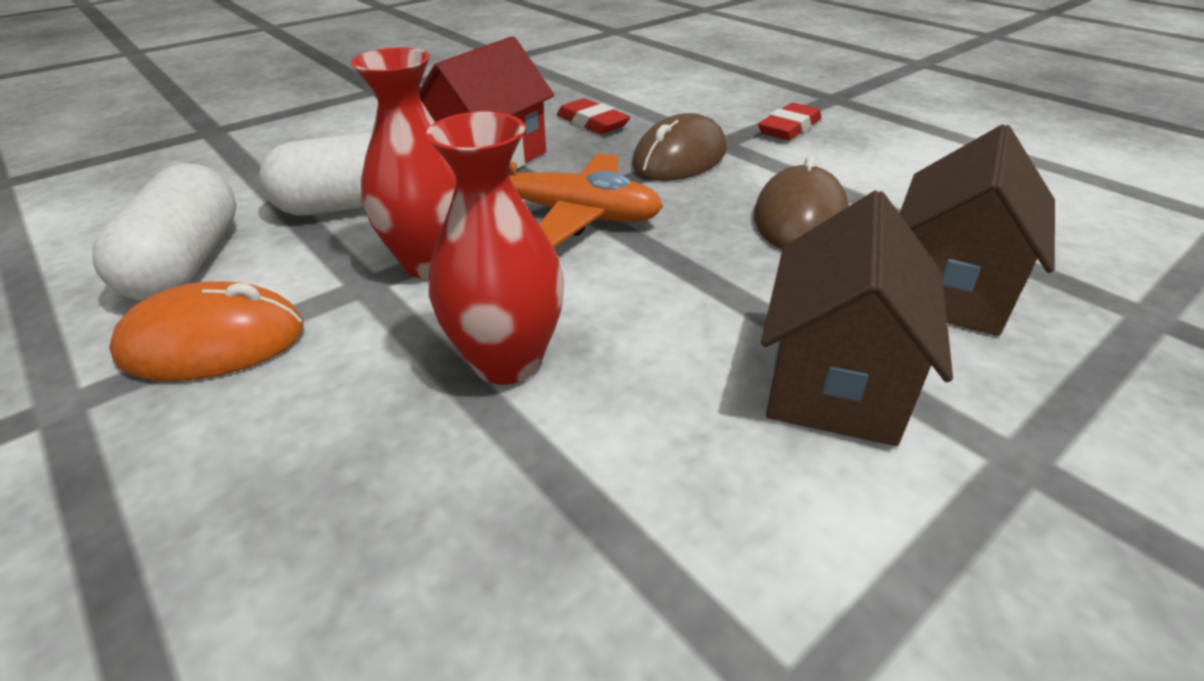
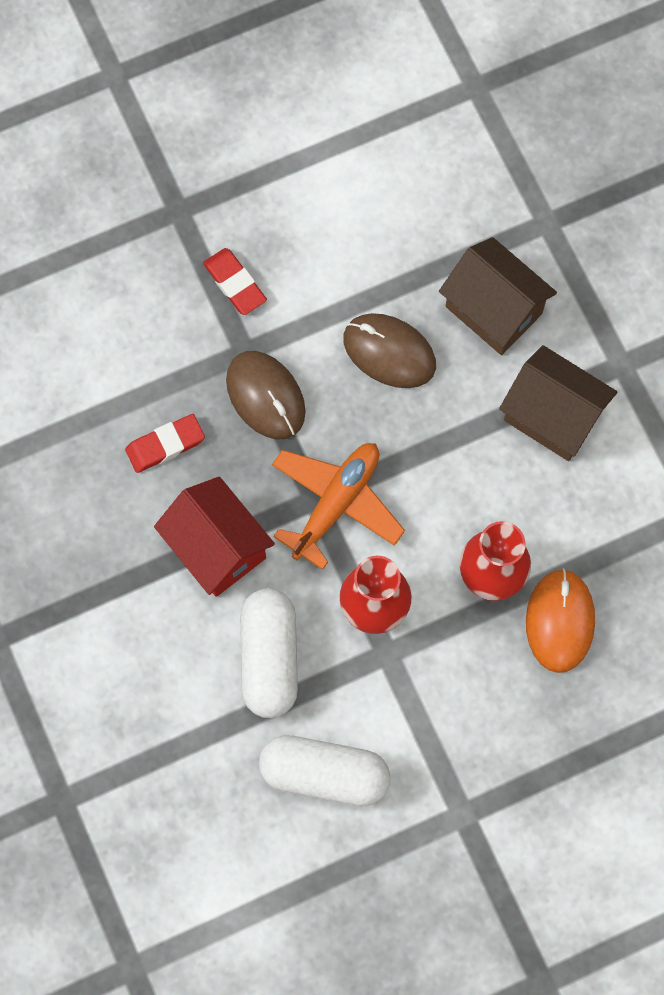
camera: 75 degrees left, 35 degrees up
orange mouse [109,281,304,381] -> orange mouse moved to [526,568,595,673]

